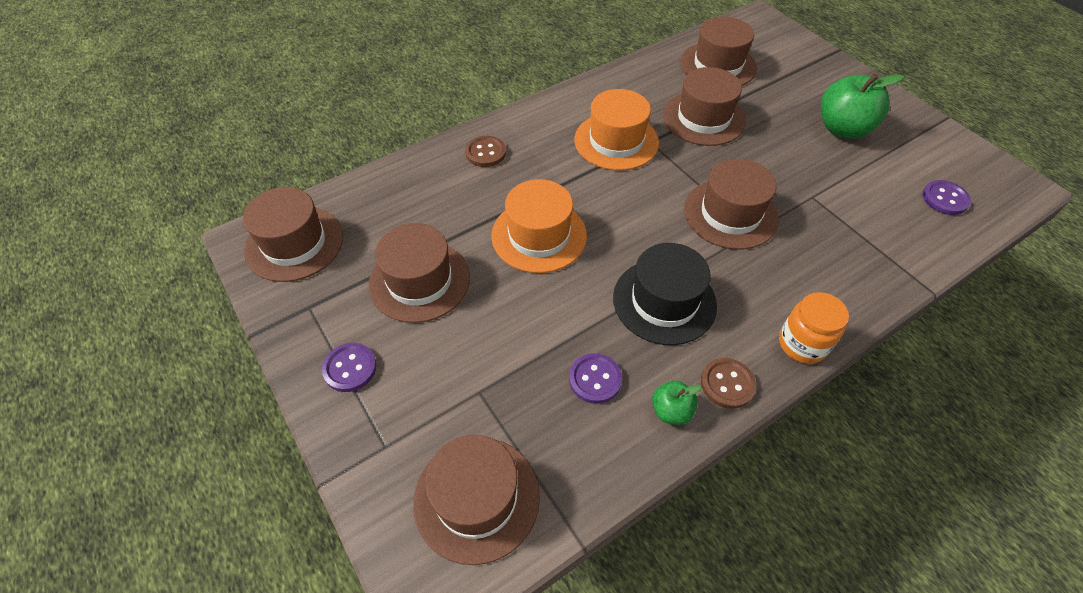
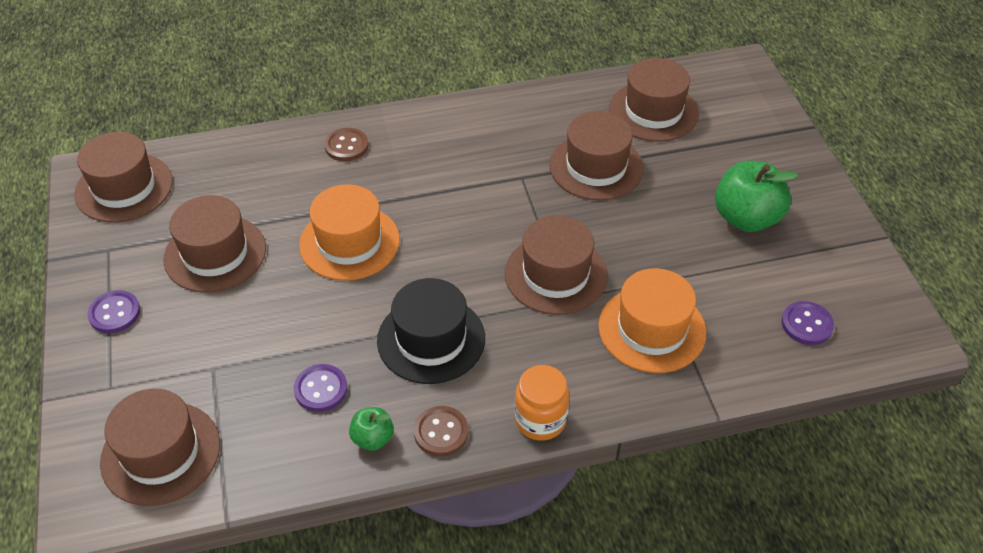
camera: 20 degrees right, 5 degrees down
orange hat [574,89,659,170] -> orange hat moved to [598,268,706,373]

